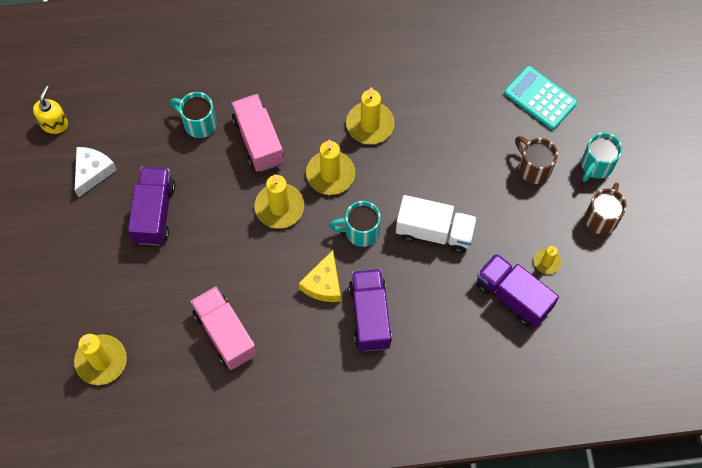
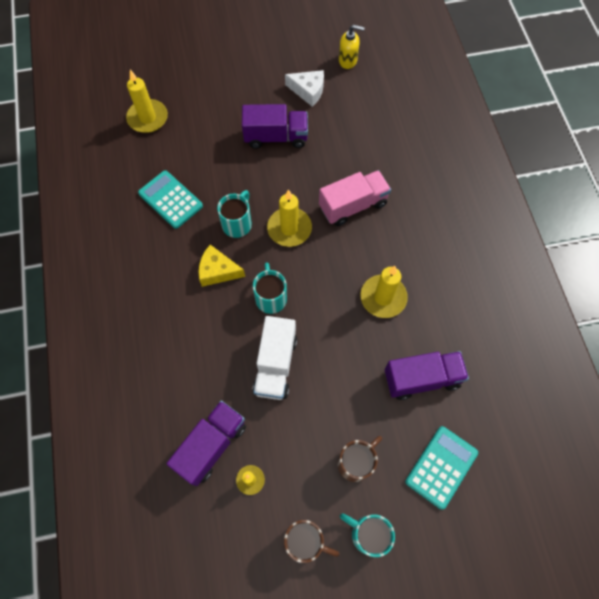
camera: 85 degrees right, 0 degrees up
turquoise mug [170,92,217,138] -> turquoise mug moved to [217,190,252,238]
pink truck [190,286,257,370] -> turquoise calculator [138,170,203,229]
yellow candle [306,139,355,195] -> none
purple truck [349,269,392,351] -> purple truck moved to [385,351,469,400]

